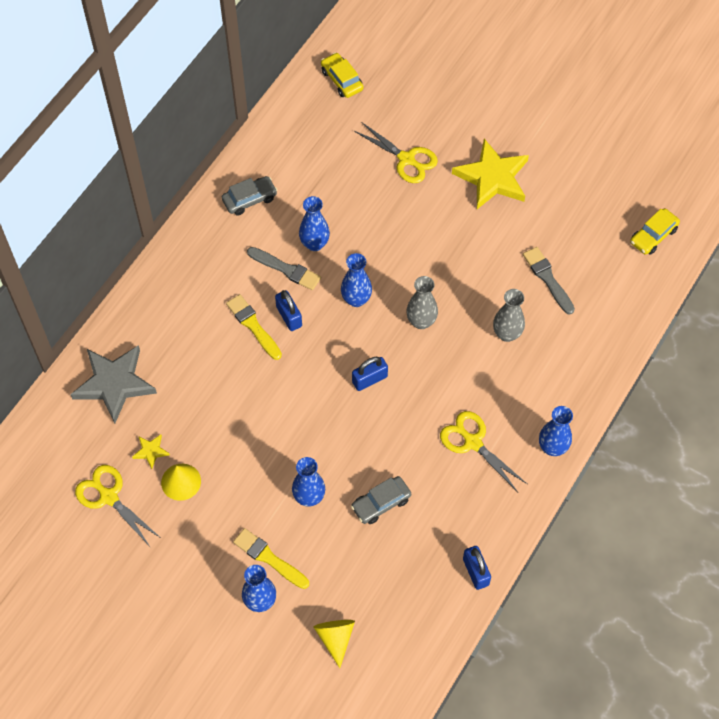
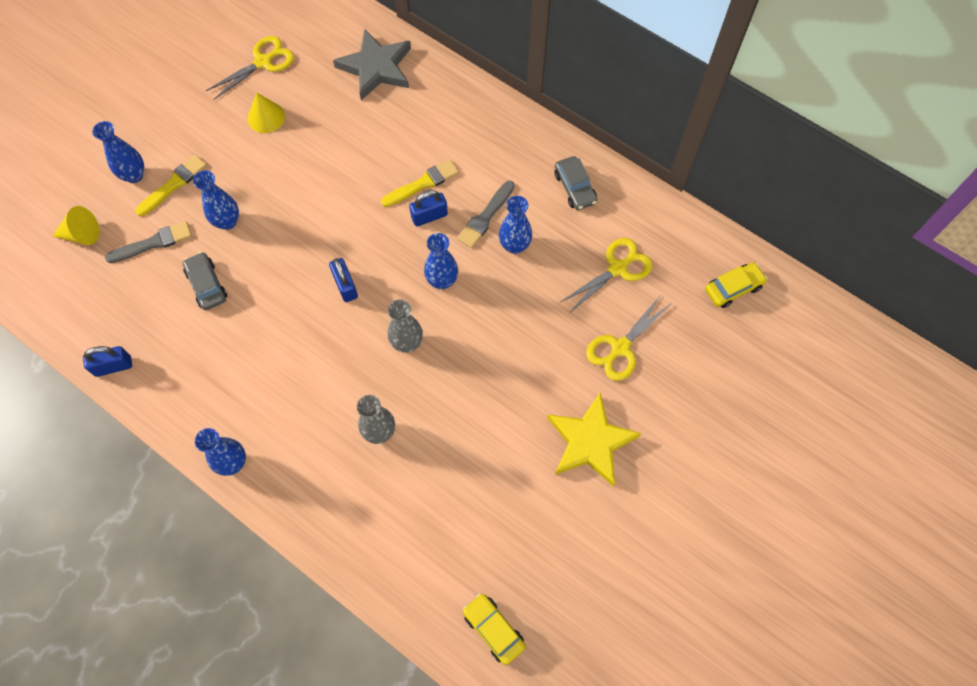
camera: 95 degrees right, 5 degrees up
yellow star [132,434,170,469] -> none
yellow scissors [440,411,527,492] -> yellow scissors moved to [561,238,653,313]
grey brush [523,247,575,315] -> grey brush moved to [105,221,192,263]

